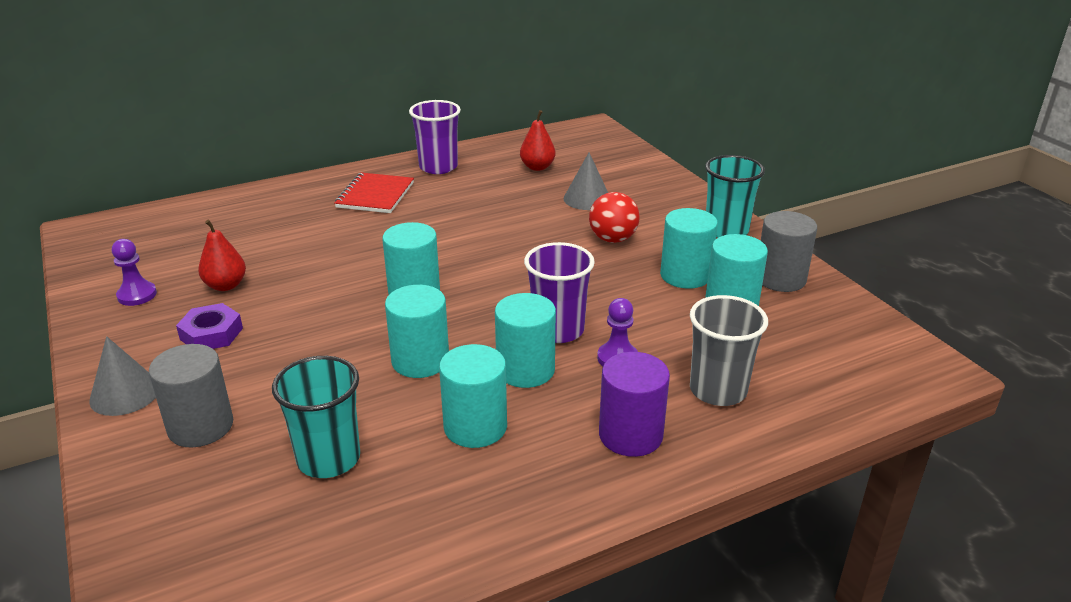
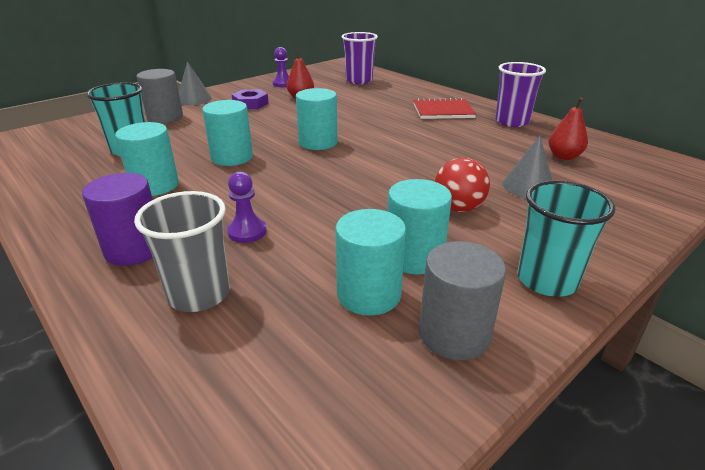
camera: 75 degrees right, 0 degrees up
turquoise cylinder [495,293,556,388] -> none
purple cup [524,242,595,343] -> purple cup moved to [342,32,378,84]

